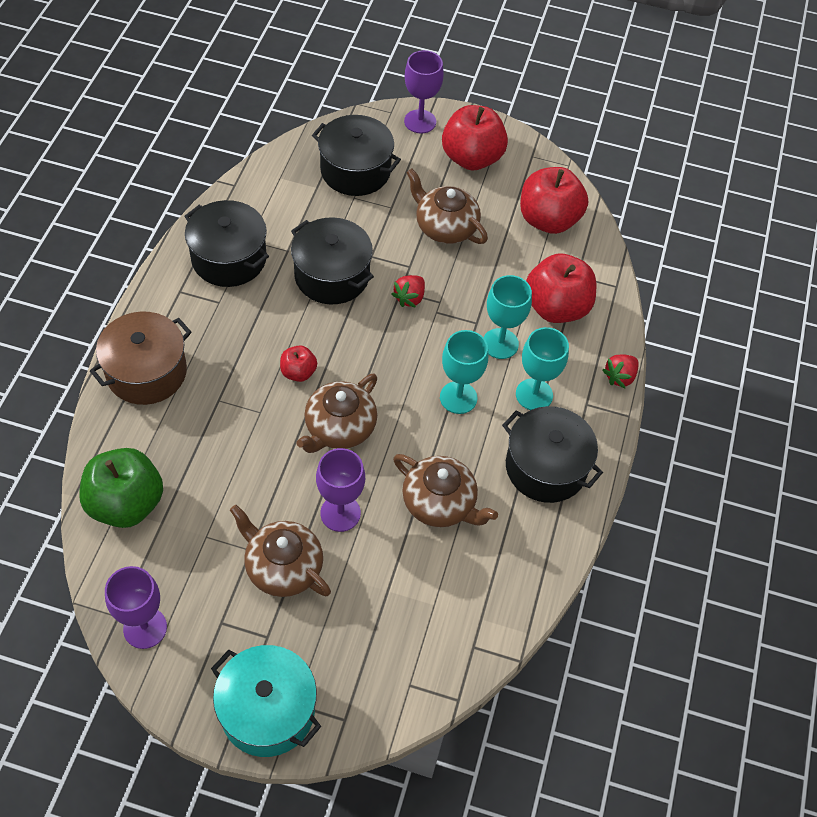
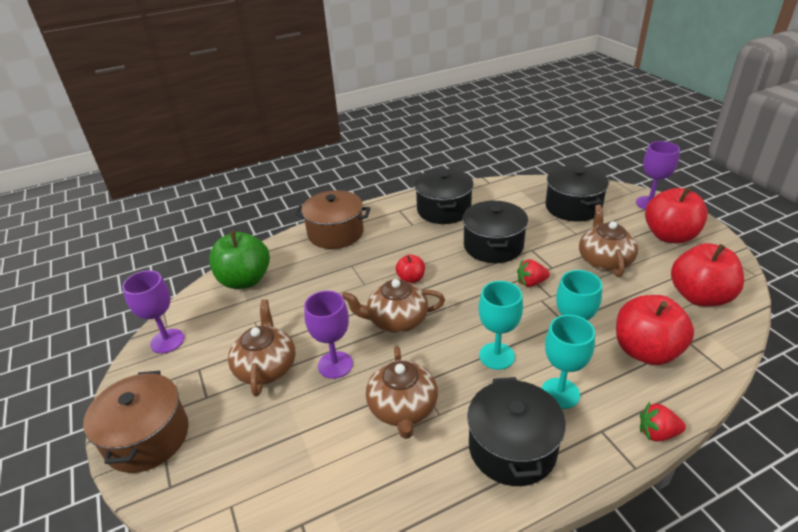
camera: 55 degrees right, 20 degrees down
turquoise pot [211,645,321,757] -> brown pot [83,371,189,473]

